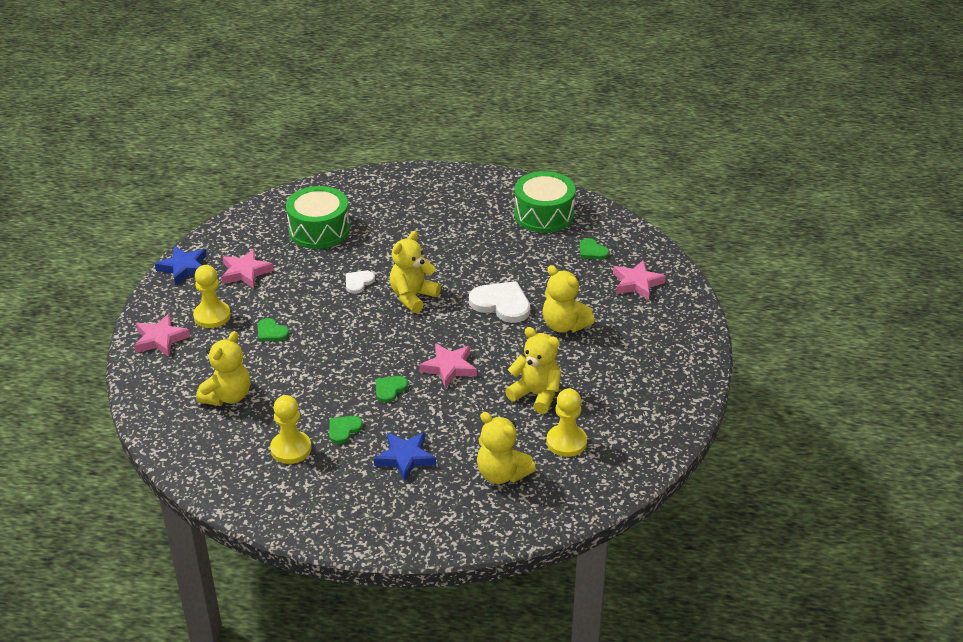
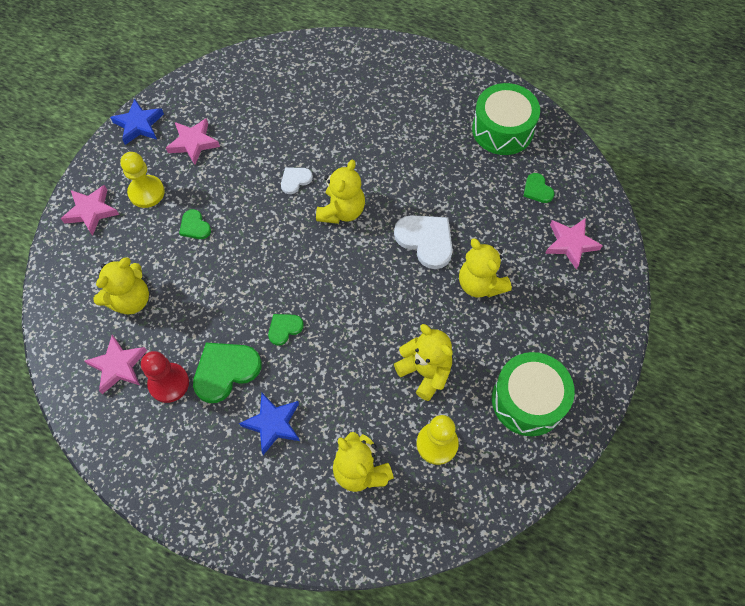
camera: 15 degrees right, 25 degrees up
yellow pawn [270,395,311,464] -> red pawn [141,351,189,403]
green drum [286,186,350,249] -> green drum moved to [492,352,575,436]
green heart [329,416,363,444] -> green heart [193,343,262,403], size x1.83
yellow teddy bear [390,231,441,313] -> yellow teddy bear turned 150 degrees clockwise [316,160,365,224]
pink star [419,343,477,388] -> pink star moved to [85,335,147,394]

